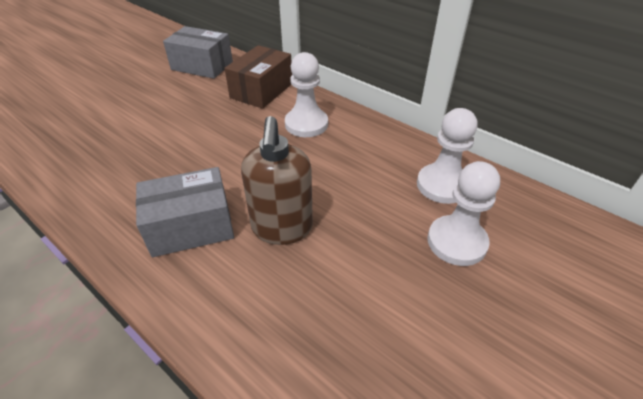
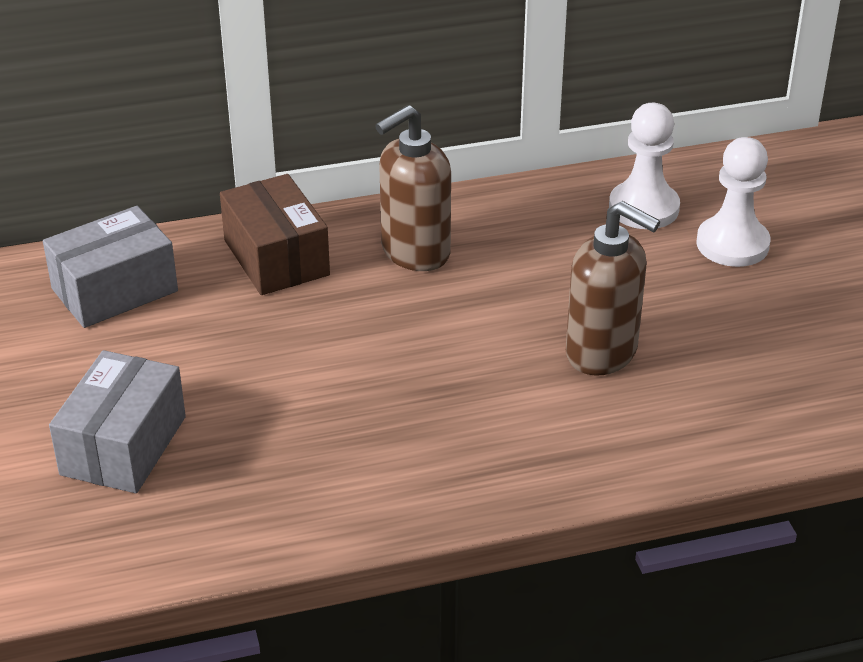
camera: 55 degrees left, 5 degrees down
grey box [136,167,234,257] -> grey box moved to [49,350,186,493]
white pawn [285,52,328,137] -> brown soap dispenser [375,105,451,271]

